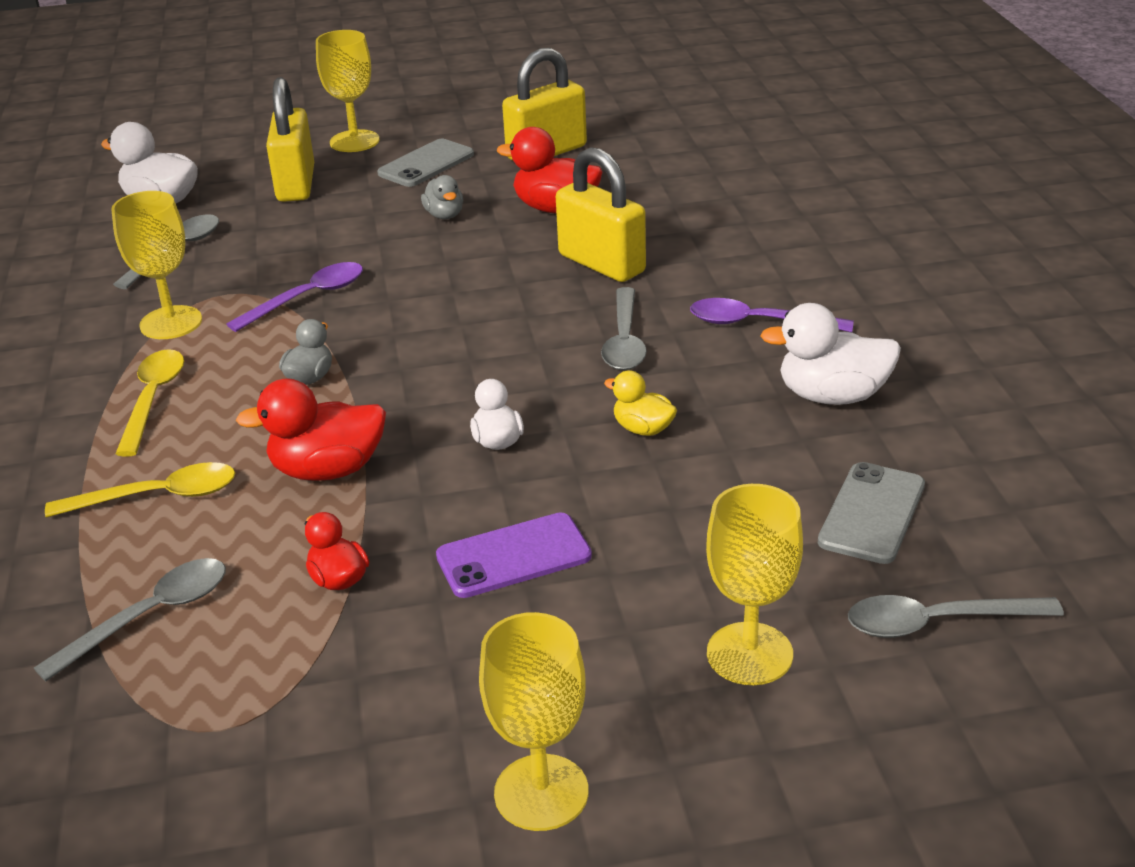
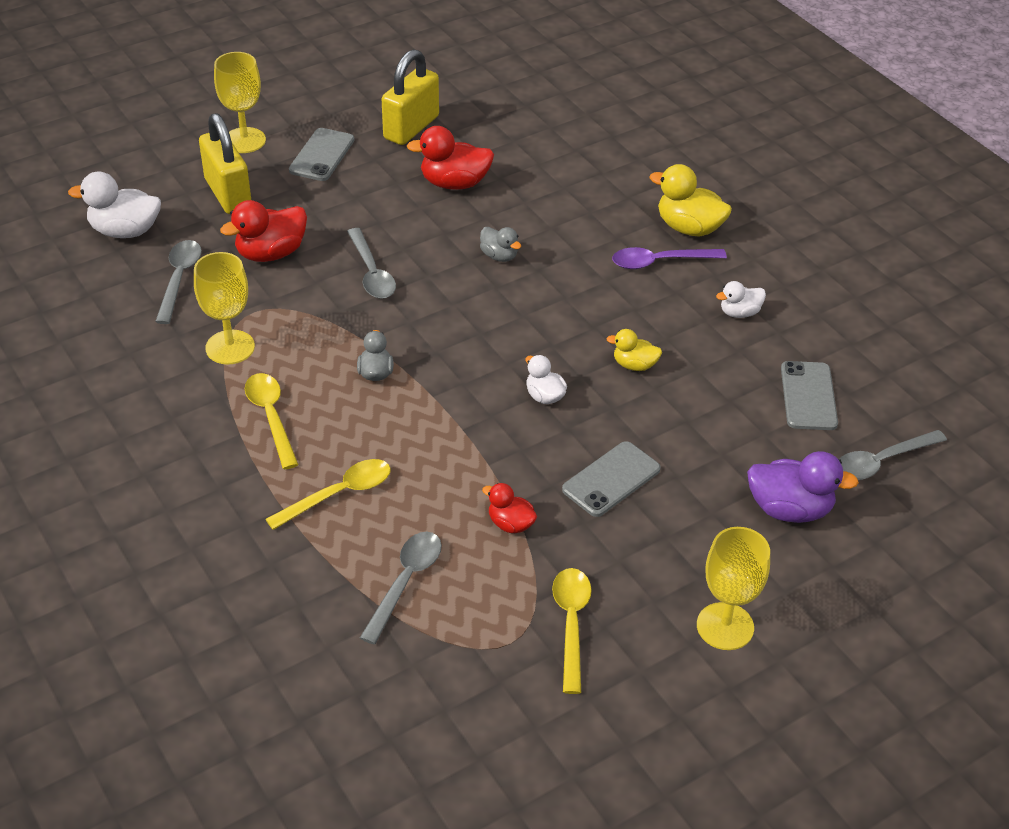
camera: 25 degrees left, 10 degrees up
purple spoon [227,262,363,332] -> none
red duck [236,378,386,481] -> red duck moved to [220,200,307,262]
grey duck [421,175,463,219] -> grey duck moved to [480,227,521,262]
purple phone [436,512,592,598] -> grey phone [562,441,661,517]
yellow padlock [556,147,646,282] -> none
grey spoon [601,287,647,370] -> grey spoon moved to [347,228,396,299]
yellow goblet [706,484,803,685] -> purple duck [747,451,859,523]
white duck [760,303,901,405] -> white duck [716,281,766,318], size x0.58
none -> yellow spoon [552,568,592,694]
none -> yellow duck [650,164,732,237]

